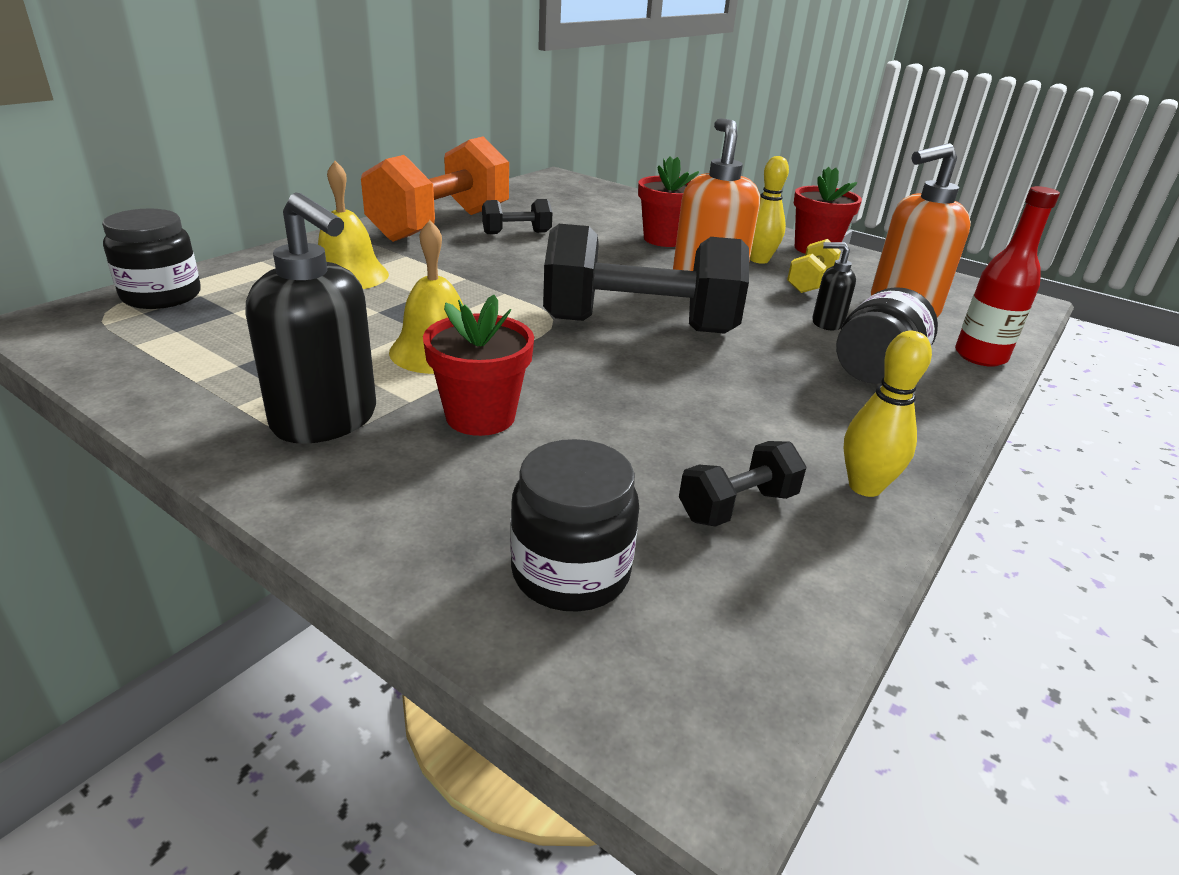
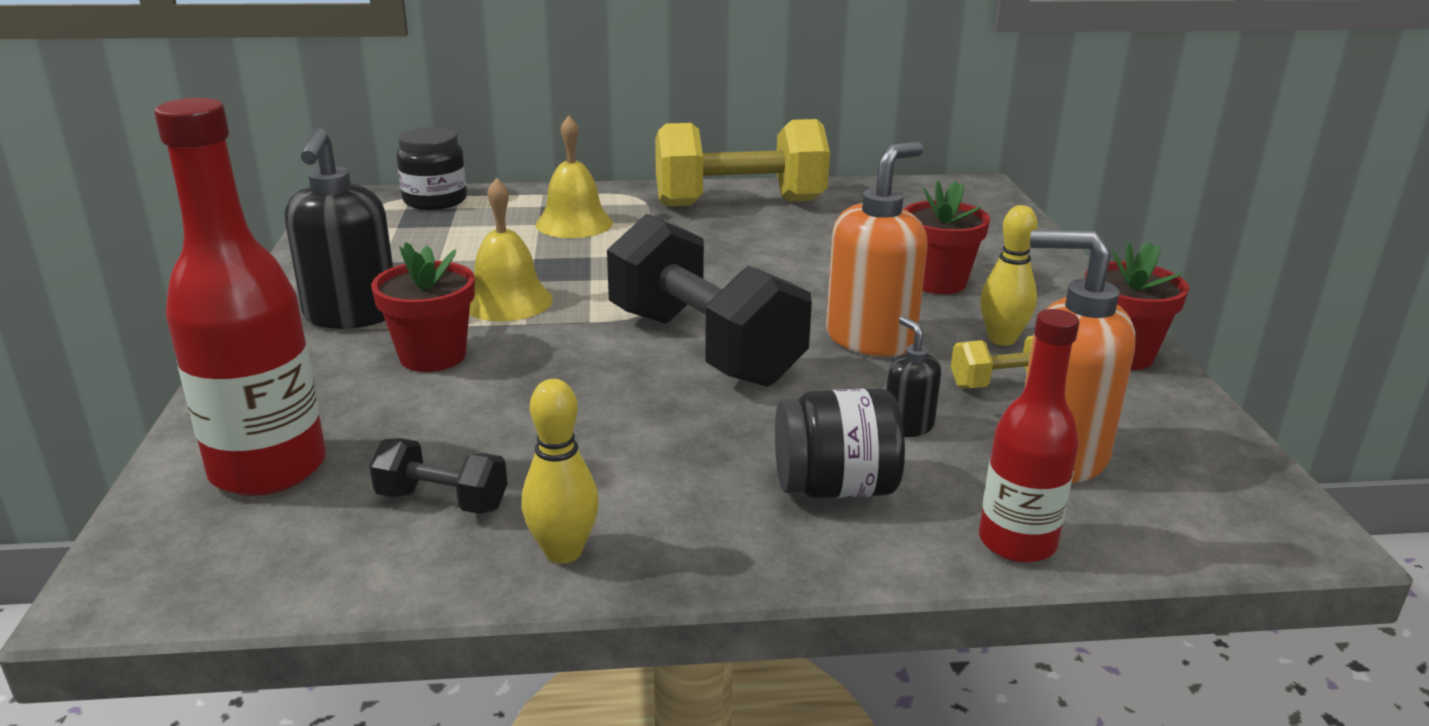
camera: 50 degrees right, 5 degrees down
orange dumbbell [361,136,509,242] -> yellow dumbbell [655,119,830,206]
black dumbbell [482,199,552,234] -> none
black jar [510,439,639,612] -> red bottle [154,98,326,496]

